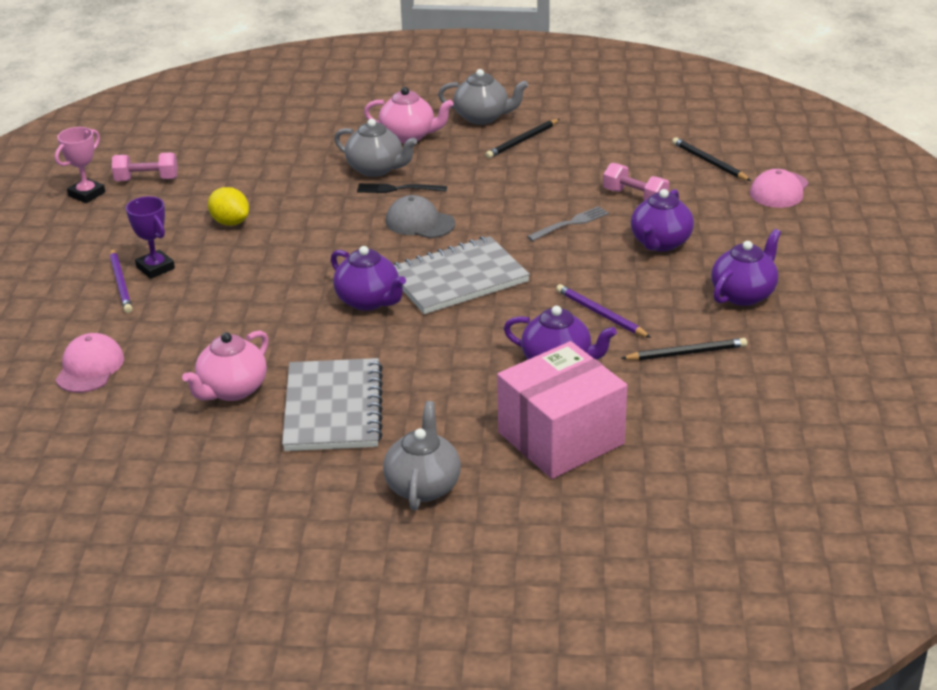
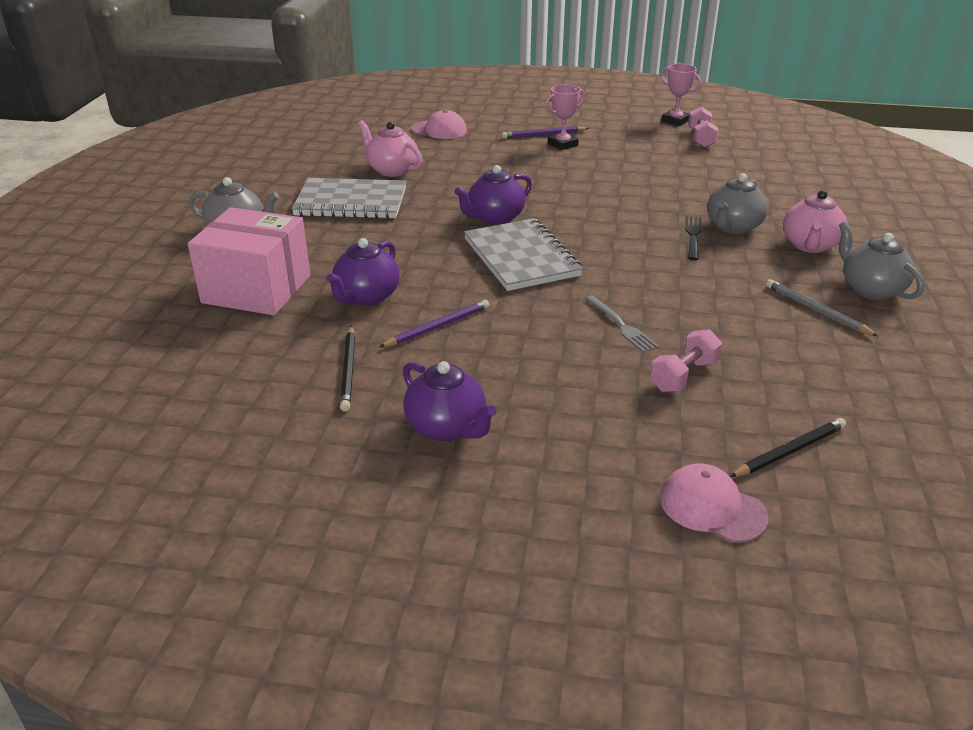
camera: 95 degrees right, 0 degrees up
purple trophy [126,196,175,279] -> pink trophy [545,84,585,150]
yellow lemon [208,187,249,226] -> none
grey cap [386,195,455,238] -> none
grey teapot [438,69,528,125] -> grey teapot turned 135 degrees clockwise [839,221,924,300]
black pencil [485,119,560,158] -> grey pencil [766,279,878,336]
pink box [497,341,627,479] -> pink box turned 45 degrees counterclockwise [188,207,310,315]
purple teapot [631,189,694,252] -> none

